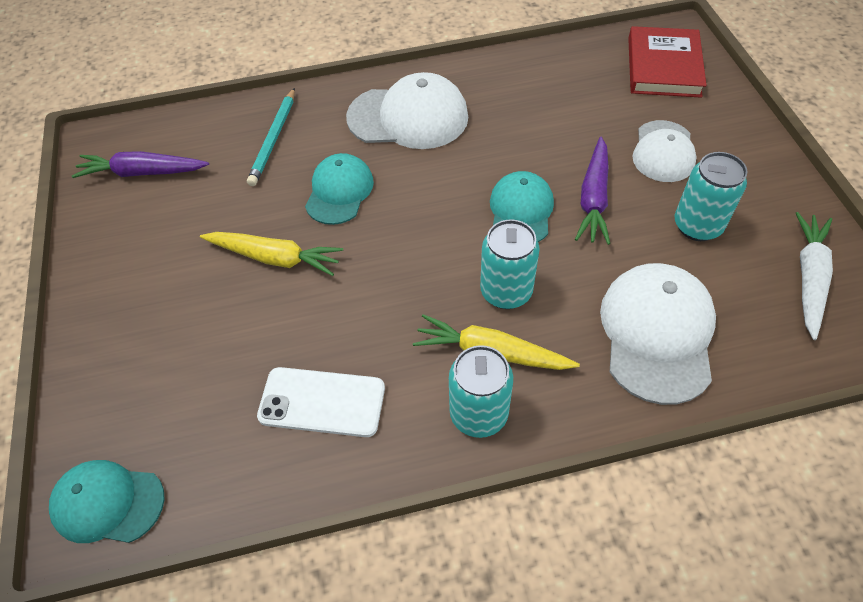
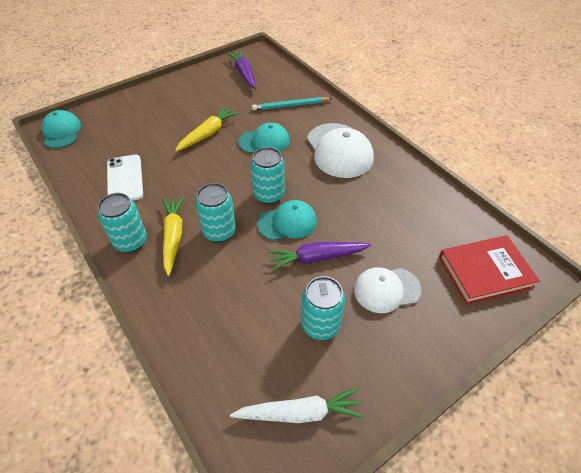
camera: 65 degrees right, 5 degrees down
yellow carrot [200,232,343,276] -> yellow carrot turned 135 degrees counterclockwise [175,106,239,152]
white cap [600,263,716,405] -> none
none -> turquoise can [251,147,285,204]

